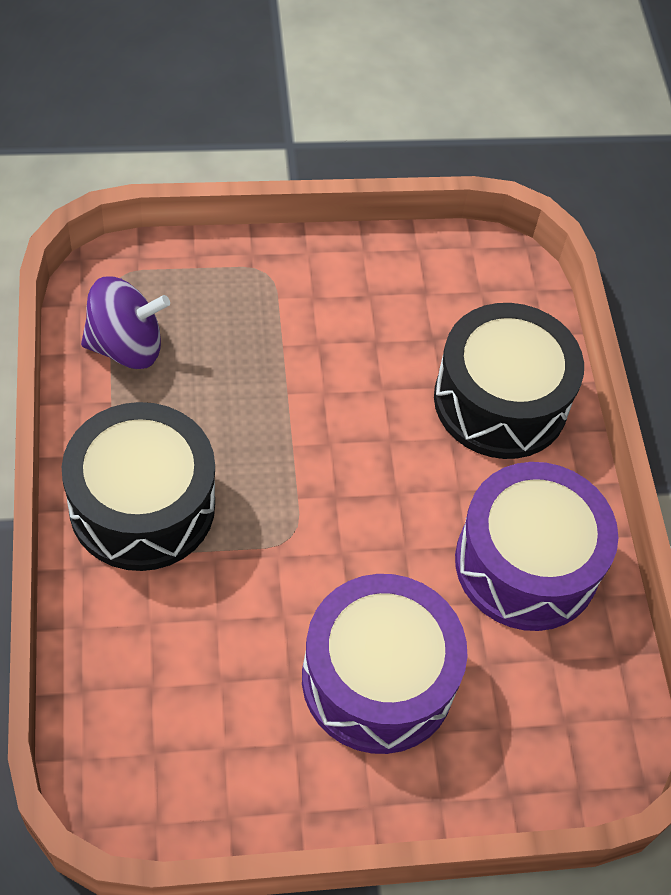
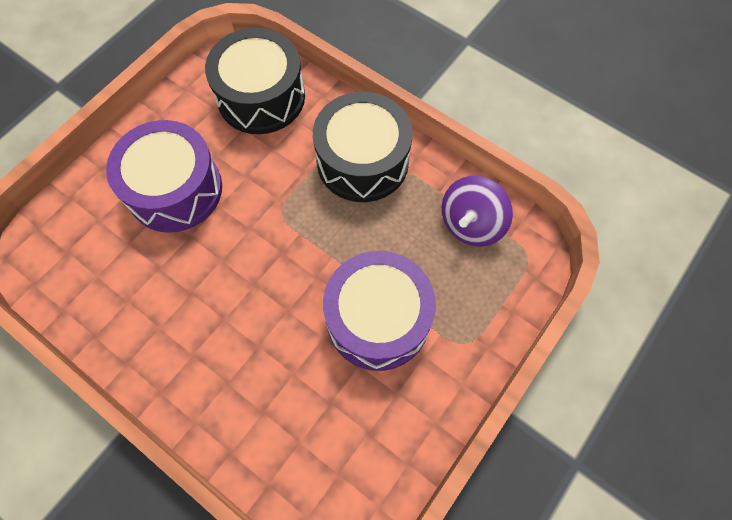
camera: 140 degrees right, 10 degrees up
black drum [434,303,584,459] -> black drum moved to [205,28,305,134]
purple drum [455,462,618,631] -> purple drum moved to [323,251,436,371]

